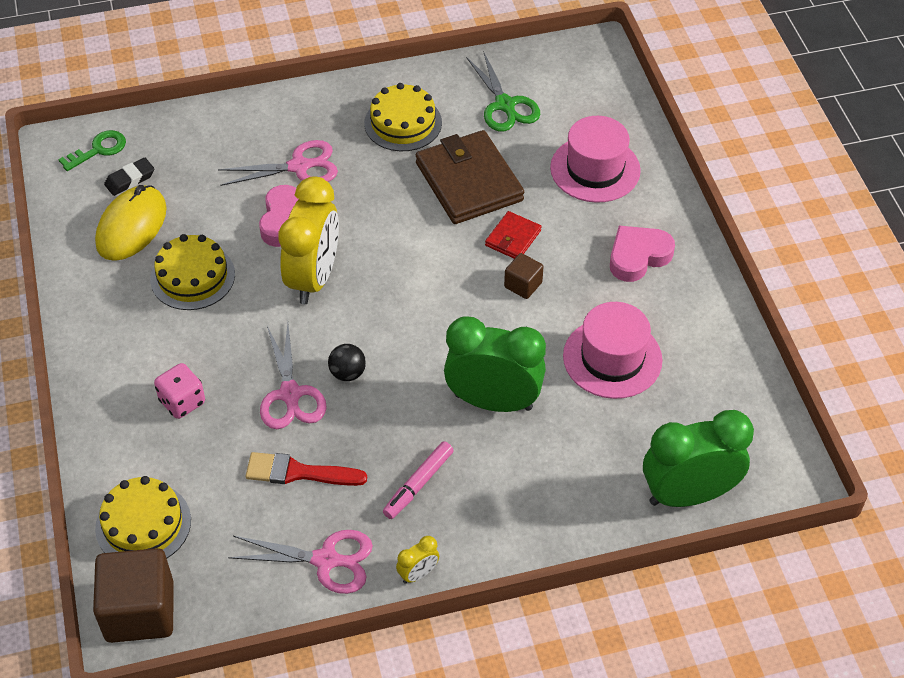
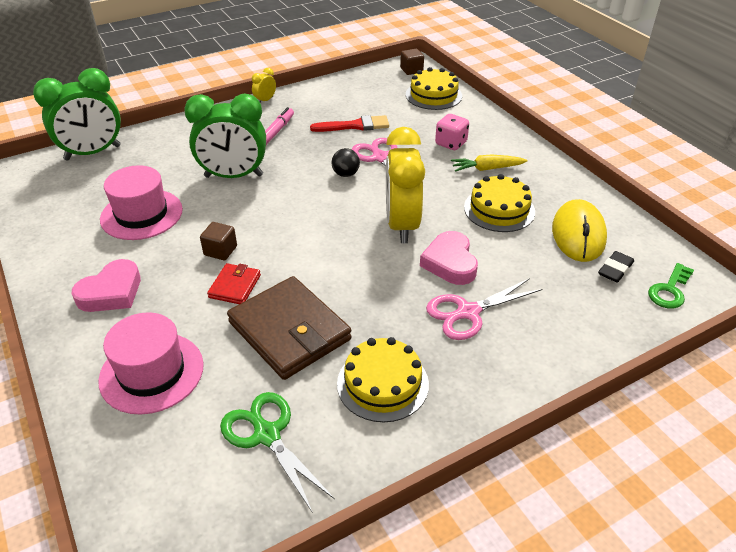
camera: 165 degrees right, 10 degrees down
brown cube [93,548,174,643] -> brown cube [400,49,424,75], size x0.50
pink scissors [228,530,373,594] -> none
none -> yellow carrot [451,154,527,172]

